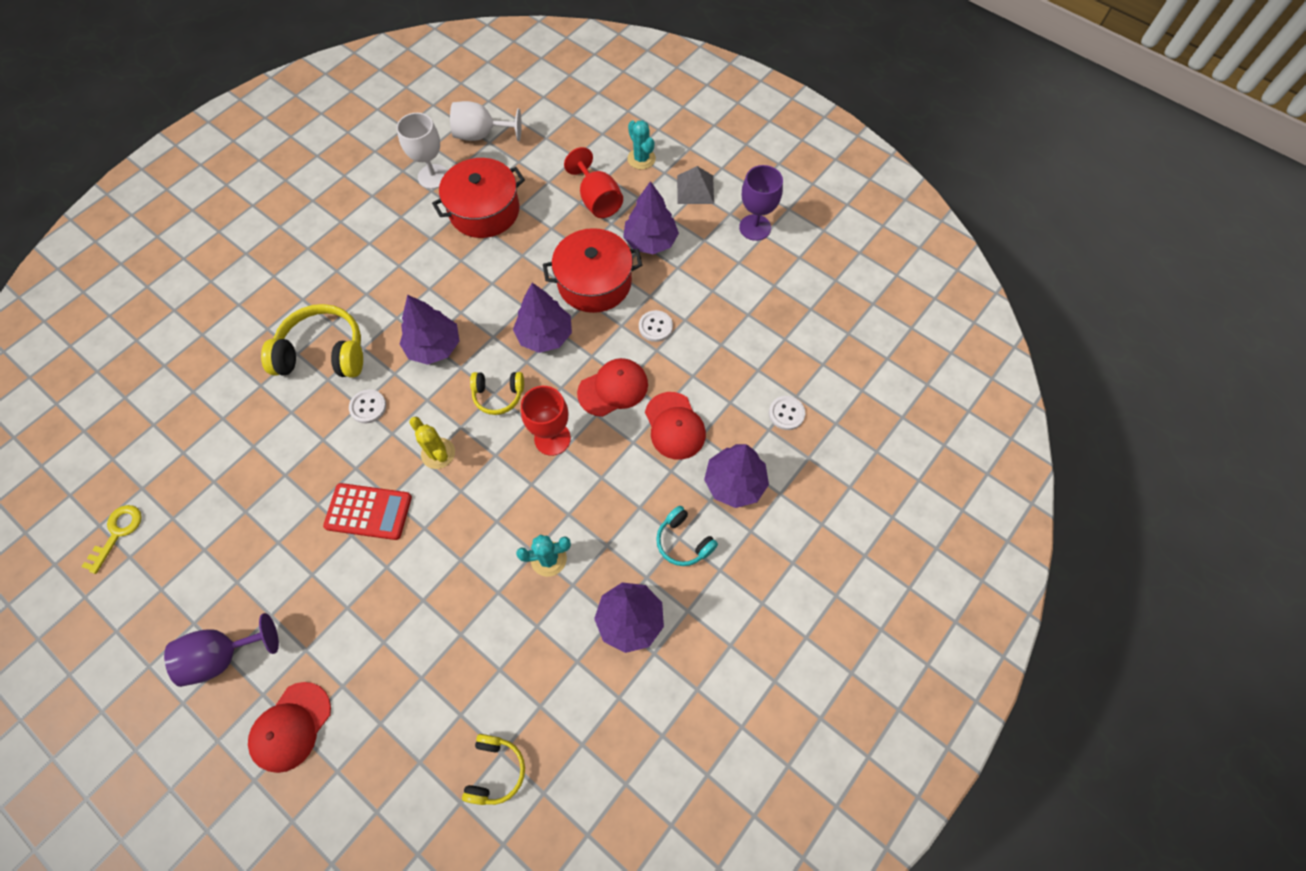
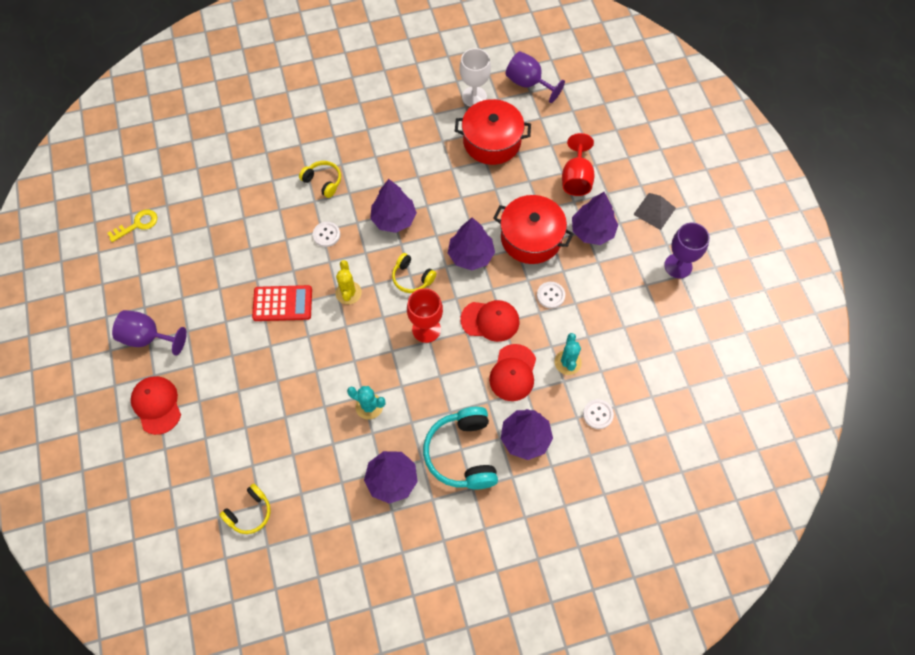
camera: 35 degrees right, 0 degrees up
red cap [248,682,331,773] -> red cap turned 90 degrees clockwise [131,376,181,435]
yellow headphones [261,304,363,378] -> yellow headphones [299,161,341,198], size x0.57
red calculator [323,483,412,540] -> red calculator turned 45 degrees counterclockwise [252,285,312,321]
white goblet [450,101,522,141] -> purple goblet [505,51,565,103]
turquoise cactus [627,120,656,170] -> turquoise cactus moved to [554,333,582,375]
turquoise headphones [656,506,718,566] -> turquoise headphones [423,407,498,490], size x1.76

